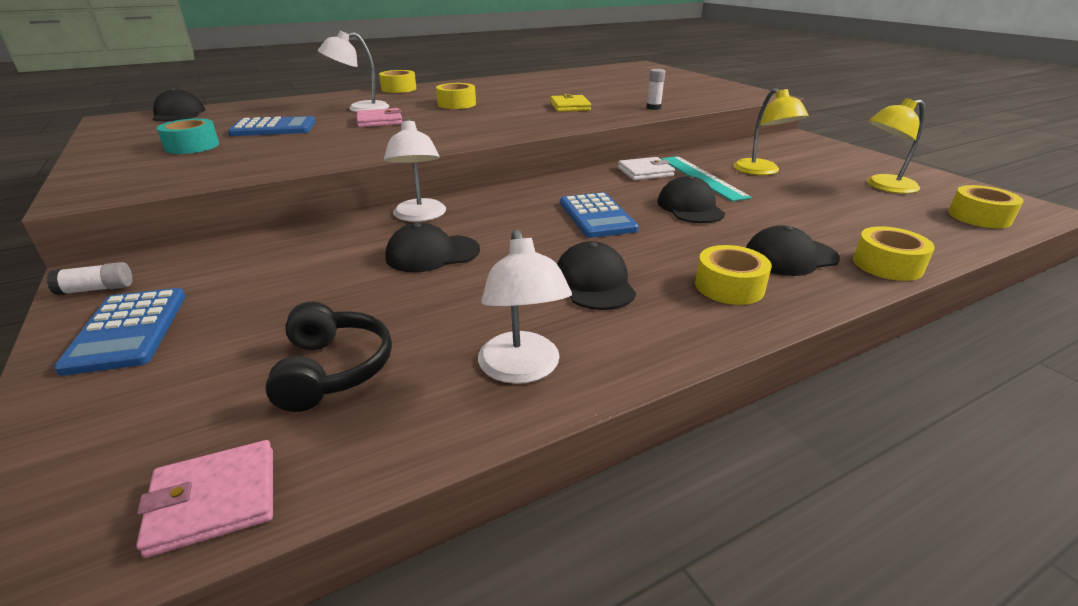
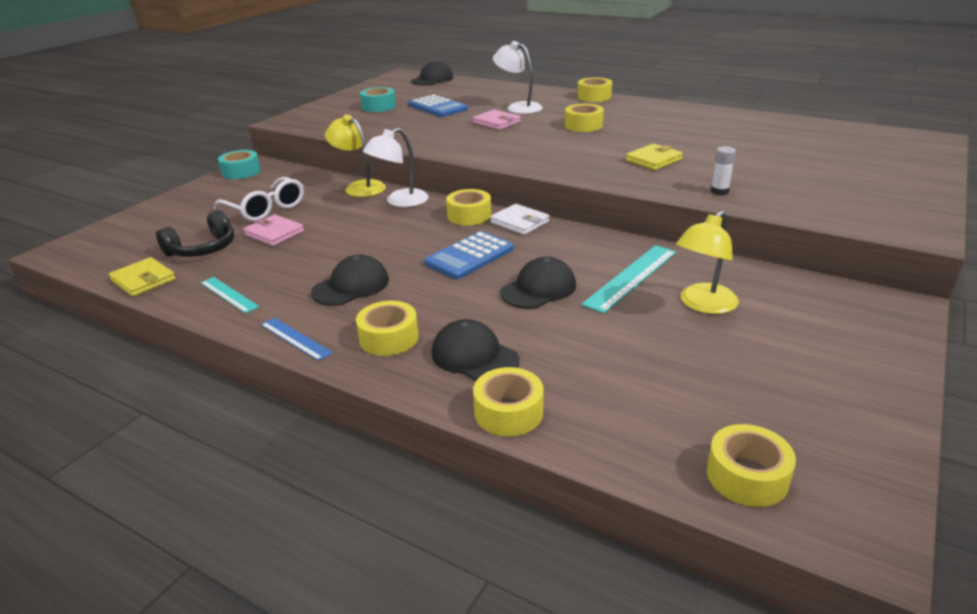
camera: 60 degrees right, 0 degrees up
white glue stick [47,262,132,295] -> turquoise tape [218,150,261,179]
blue calculator [54,288,186,376] -> none
pink wallet [136,440,273,558] -> pink wallet moved to [243,214,304,246]
black cap [385,222,480,272] -> none
white lamp [478,229,572,384] -> turquoise ruler [200,277,259,313]
white wallet [618,157,675,180] -> white wallet moved to [490,204,550,235]
yellow lamp [867,98,925,194] -> yellow lamp moved to [325,115,386,197]
none -> yellow wallet [109,257,176,297]
none -> white glasses [214,177,304,221]
none -> blue ruler [260,317,333,361]
none -> yellow tape [446,189,491,226]

